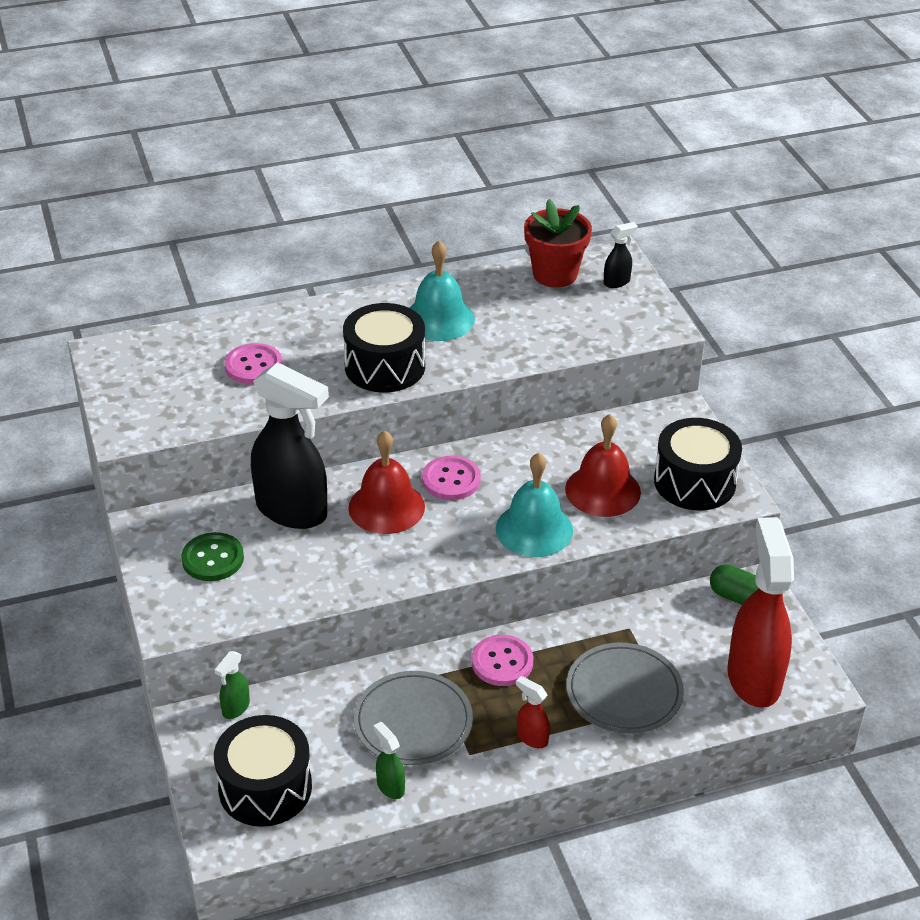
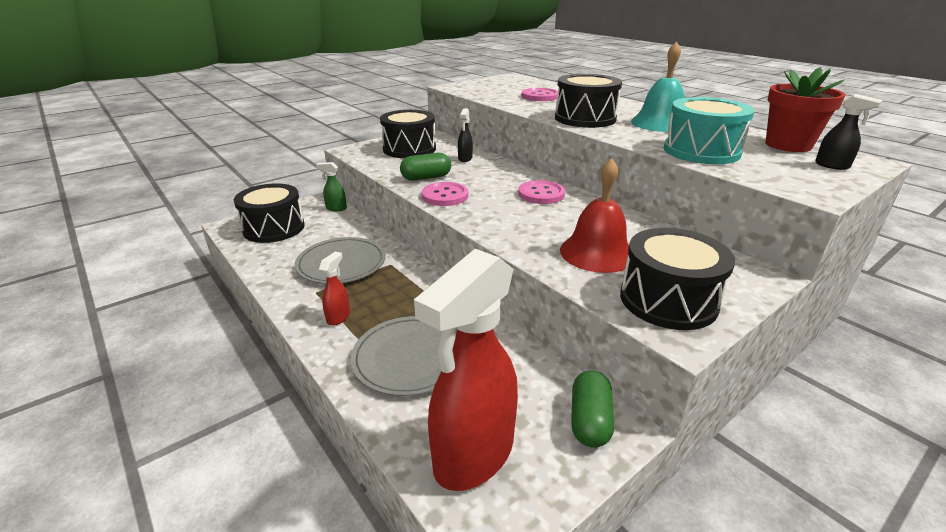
camera: 70 degrees right, 10 degrees down
green button [181,532,244,581] -> black drum [380,110,436,158]
black spray bottle [251,362,329,529] -> black spray bottle [458,108,473,162], size x0.42
red bell [348,430,425,534] -> none
green spray bottle [373,722,405,799] -> none
pink button [472,635,533,686] -> pink button moved to [422,182,469,206]
turquoise bell [496,453,573,557] -> none
red spray bottle [727,517,794,708] -> red spray bottle turned 150 degrees clockwise [414,249,518,491]
none -> green capsule [400,153,451,181]
none -> turquoise drum [664,97,755,164]

